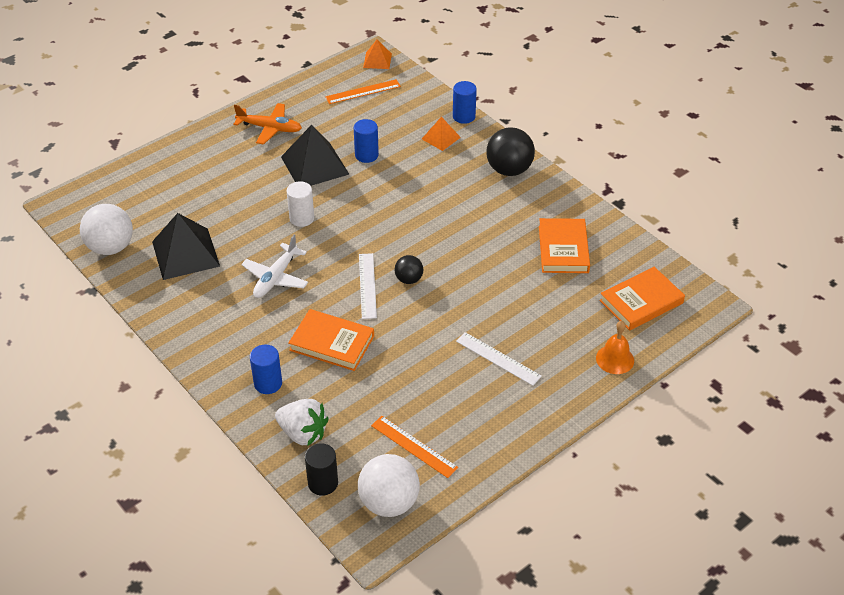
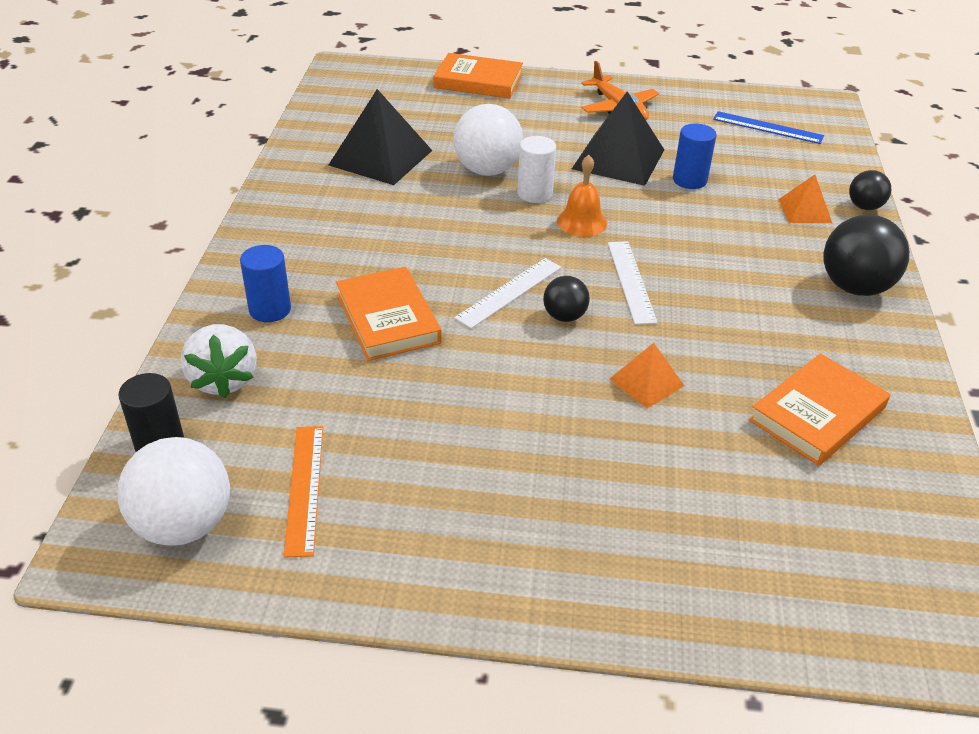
camera: 45 degrees right, 5 degrees down
white ball [80,204,133,255] -> white ball moved to [453,104,523,176]
white plane [241,235,308,298] -> none
orange ruler [325,79,401,104] -> blue ruler [713,111,824,144]
orange pyramid [363,40,392,69] -> orange pyramid moved to [609,343,685,409]
blue cylinder [453,81,477,124] -> black ball [849,170,891,210]
white ruler [456,332,542,386] -> white ruler moved to [608,241,658,325]
orange bell [596,321,634,374] -> orange bell moved to [557,155,607,237]
orange book [599,267,685,331] -> orange book moved to [434,53,523,98]

